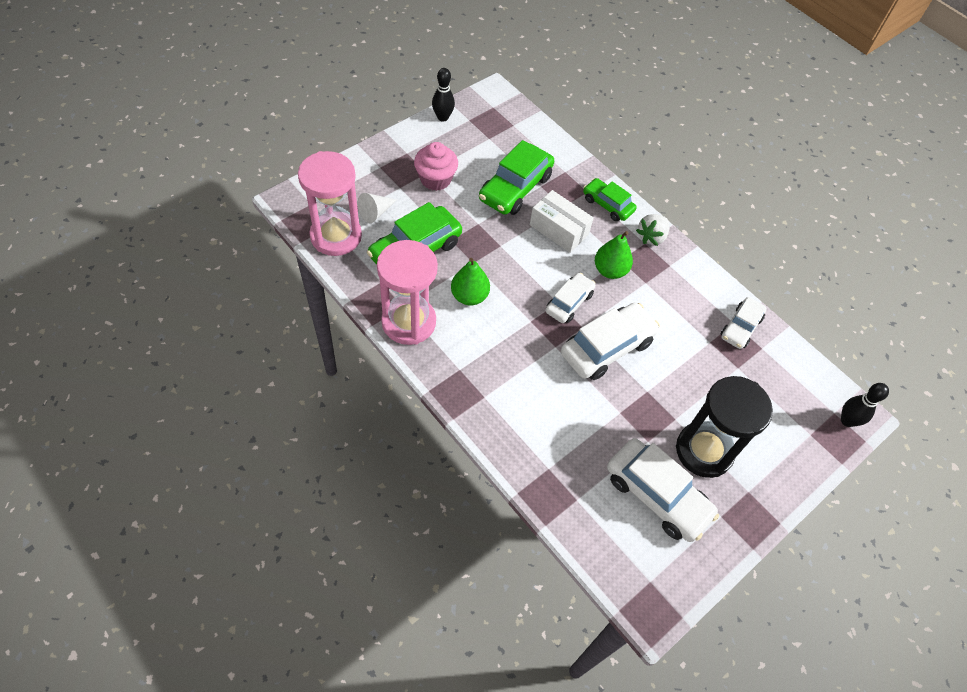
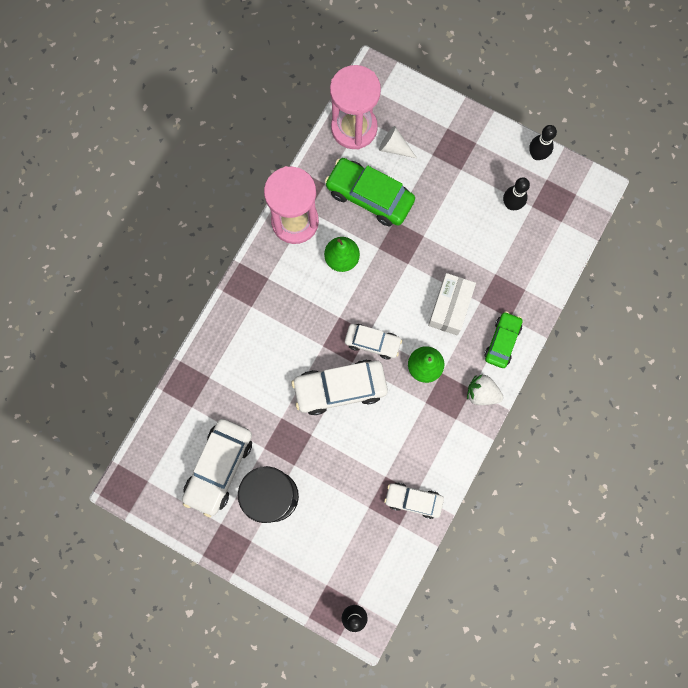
camera: 75 degrees right, 20 degrees up
pink cupcake [414,142,458,191] -> none
green car [479,140,554,215] -> none
white car [561,303,660,380] -> white car turned 135 degrees clockwise [292,360,388,415]
none -> black bowling pin [503,177,530,210]

